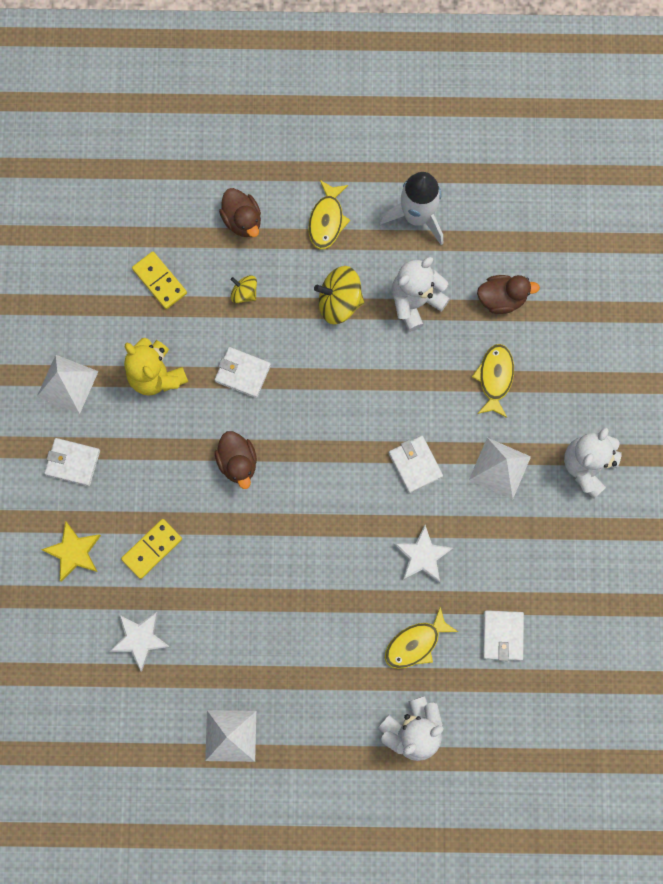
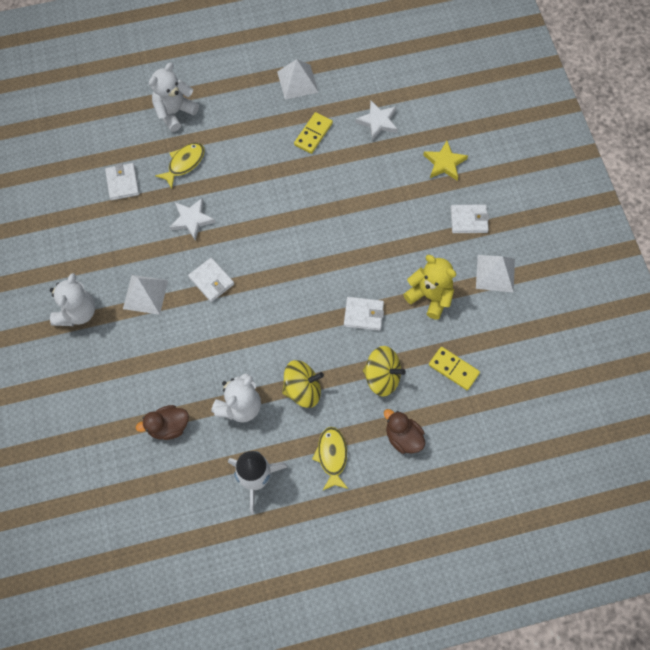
camera: 165 degrees right, 10 degrees down
yellow domino [121,519,182,579] -> yellow domino moved to [294,112,333,154]
brown duck [215,431,257,489] -> none
yellow spinning top [230,275,257,303] -> yellow spinning top [363,346,406,397], size x1.75
yellow fish [472,344,514,418] -> none

